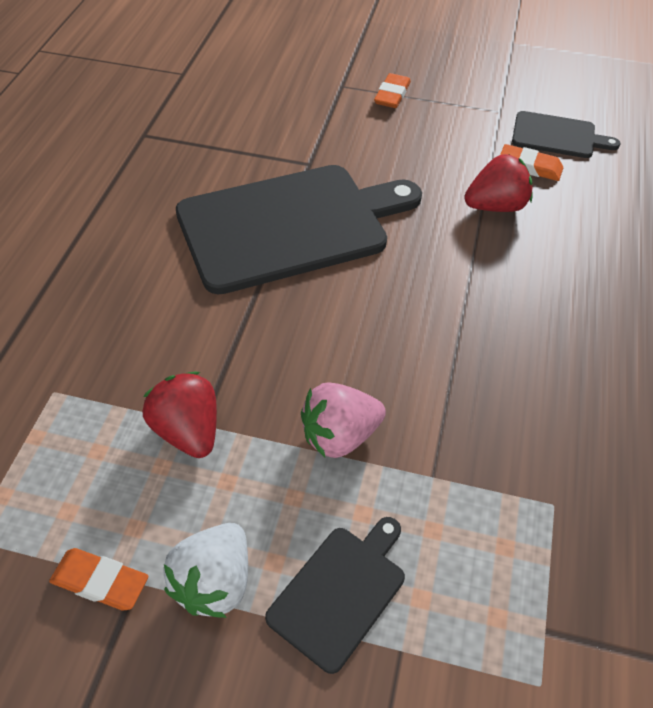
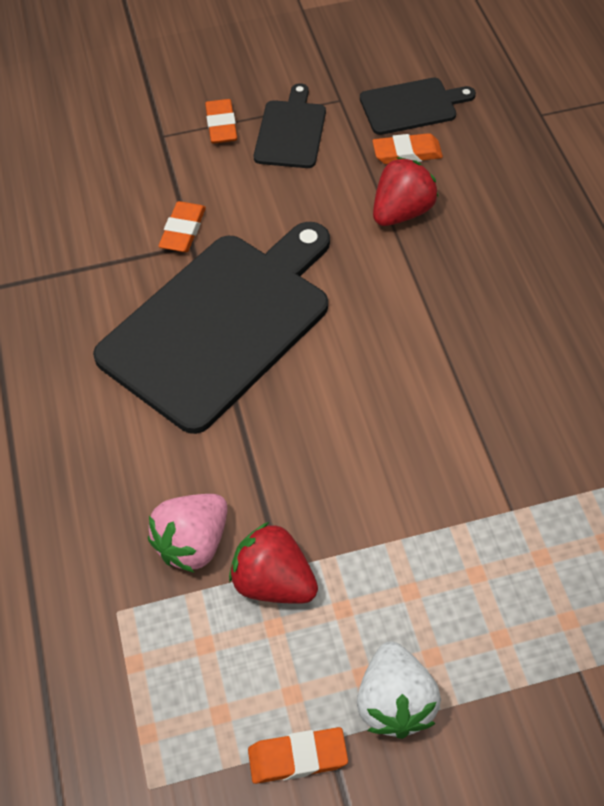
camera: 25 degrees left, 5 degrees up
black cutting board [265,517,405,674] -> black cutting board moved to [254,83,326,168]
pink strawberry [301,382,386,458] -> pink strawberry moved to [148,494,228,572]
none -> orange eraser [158,201,206,252]

